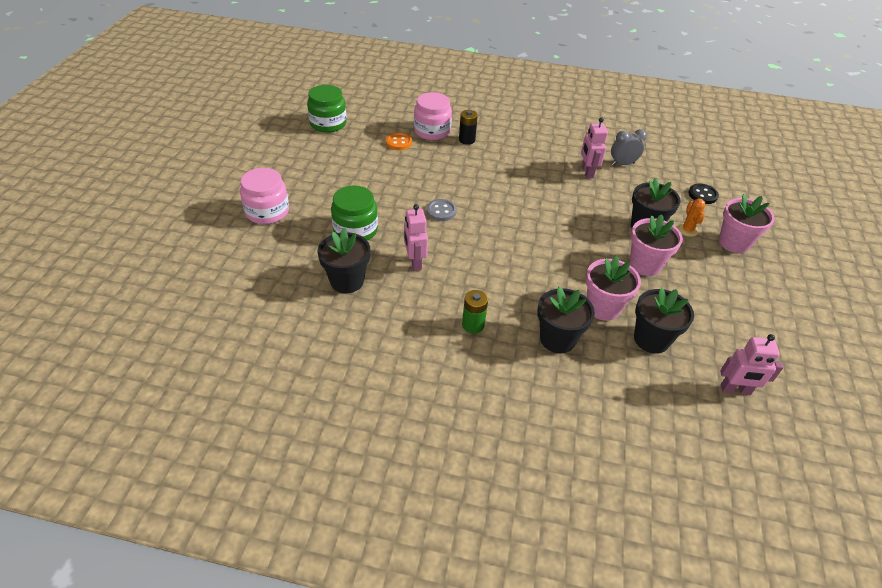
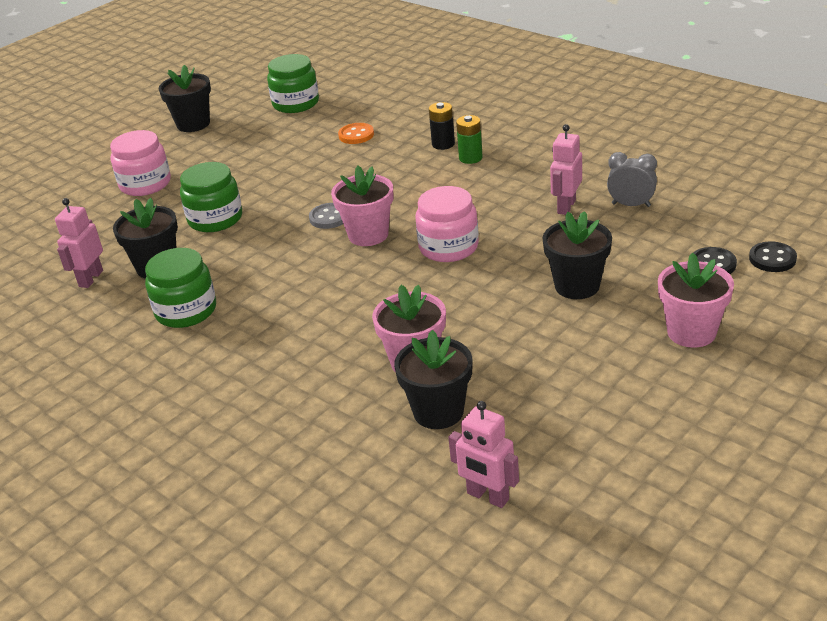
camera: 35 degrees right, 10 degrees down
pink robot [404,204,428,271] -> pink robot moved to [55,198,103,288]
pink jar [414,92,452,140] -> pink jar moved to [415,186,479,262]
green battery [462,290,488,334] -> green battery moved to [456,115,483,164]
black flower pot [537,287,595,354] -> black flower pot moved to [159,65,211,132]
pink flower pot [630,214,683,276] -> pink flower pot moved to [331,166,393,246]
orange cactus [677,198,705,237] -> none
none -> green jar [145,248,216,328]
none -> black button [749,241,797,272]

